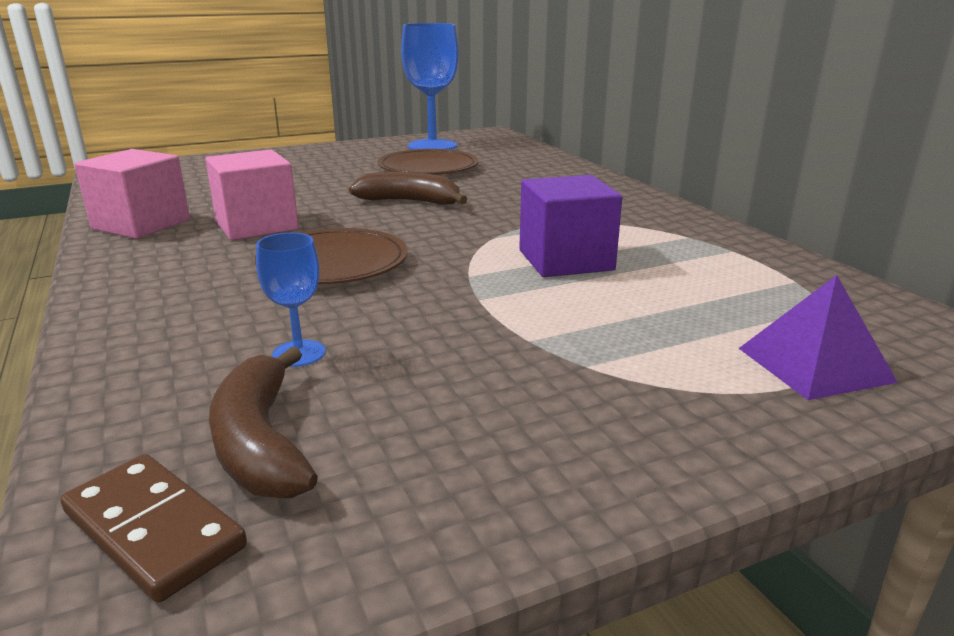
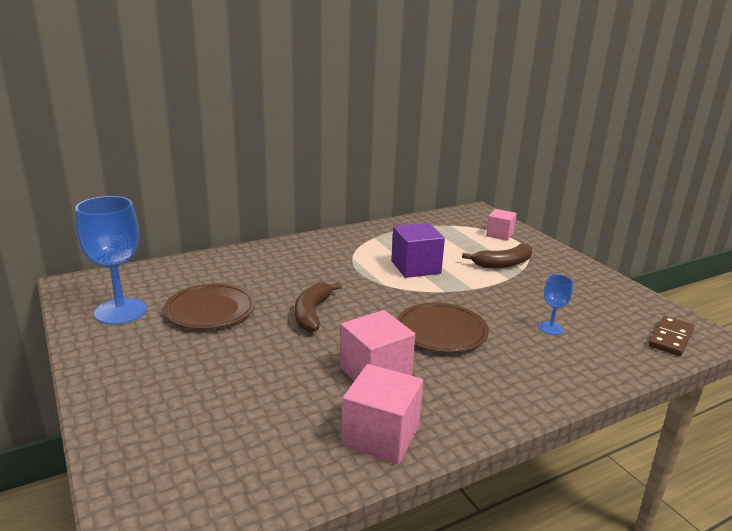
camera: 95 degrees left, 0 degrees up
brown banana [209,347,318,498] -> brown banana moved to [462,244,532,268]
purple pyramid [739,275,898,400] -> pink cube [486,209,517,241]

